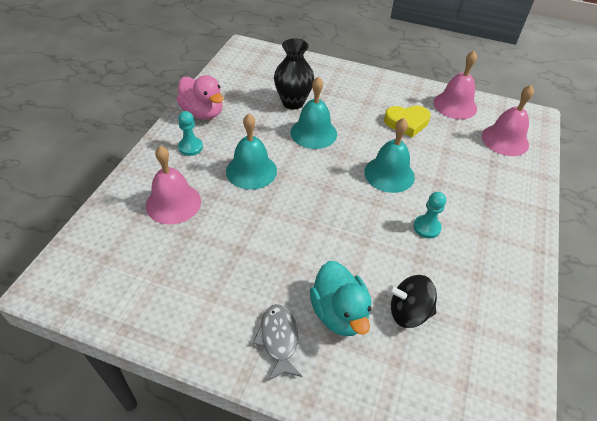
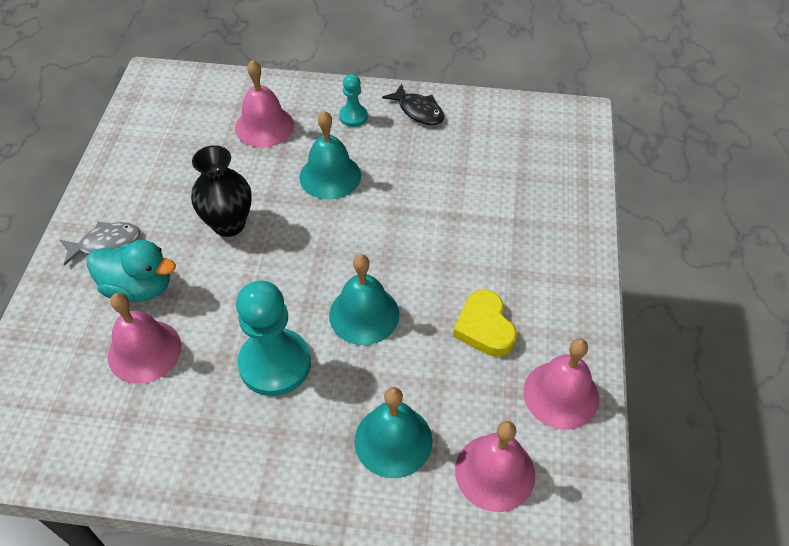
camera: 80 degrees right, 5 degrees up
pink duck [177,75,224,120] -> black fish [382,84,444,125]
black vase [274,38,314,109] -> black vase moved to [191,145,252,237]
turquoise bell [290,76,337,149] -> turquoise bell moved to [354,387,432,478]
turquoise duck [310,261,371,336] -> turquoise duck turned 135 degrees counterclockwise [87,240,176,302]
black spinning top [388,275,437,328] -> pink bell [108,293,181,384]
turquoise pawn [413,192,446,238] -> turquoise pawn [236,281,311,396], size x1.99

